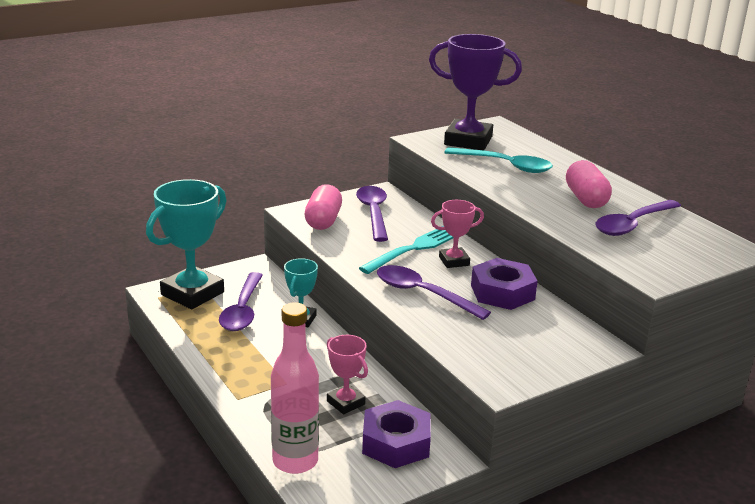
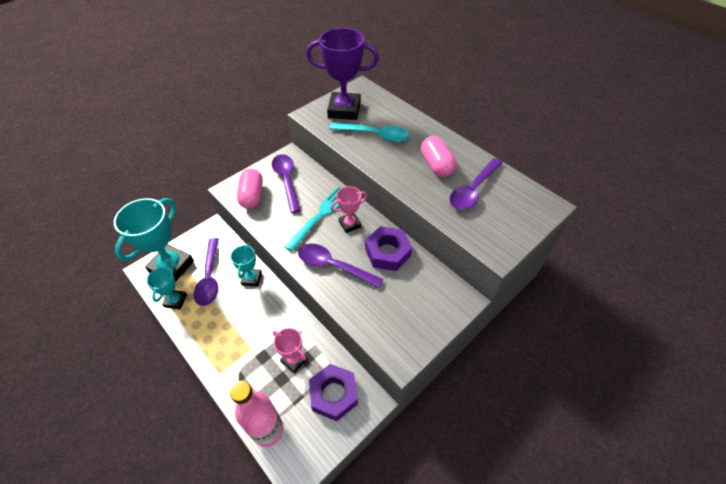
camera: 10 degrees left, 25 degrees up
none -> turquoise trophy [146,265,187,310]

